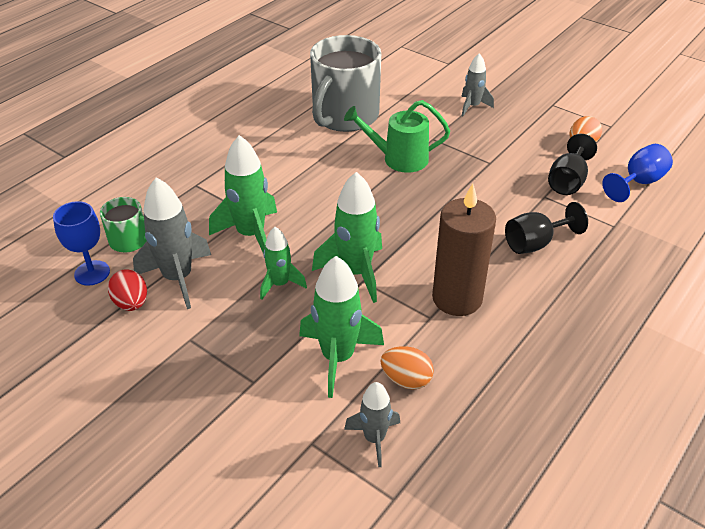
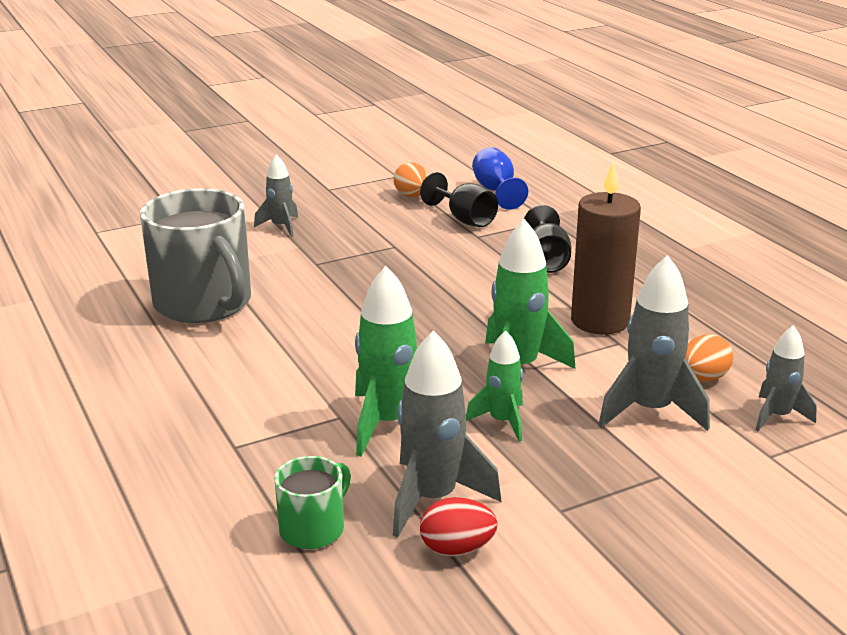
camera: 65 degrees left, 15 degrees down
blue goblet [53,201,110,286] -> none
green rocket [299,256,384,398] -> grey rocket [598,255,710,431]
green watering can [344,100,450,173] -> none

